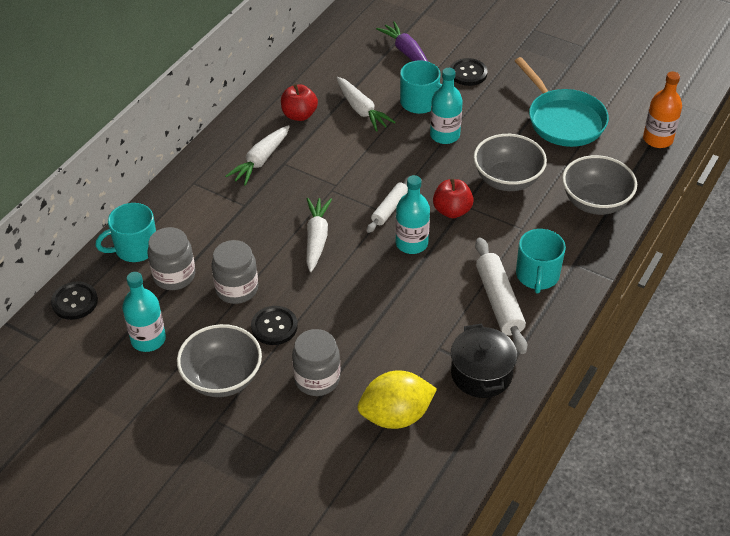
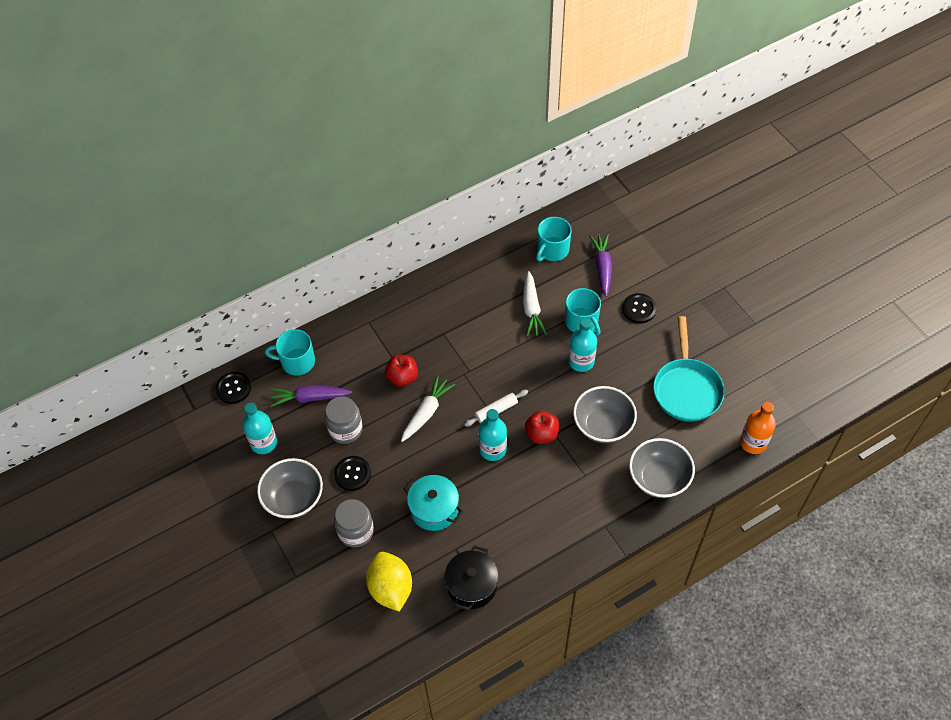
camera: 30 degrees right, 10 degrees up
grey jar [148,227,195,290] -> purple carrot [270,385,352,407]
white carrot [225,125,290,186] -> none
red apple [281,84,318,121] -> red apple moved to [385,355,418,387]
yellow lemon [358,370,437,429] -> yellow lemon turned 60 degrees clockwise [366,552,412,612]
white rolling pin [475,237,527,354] -> none
turquoise mug [516,229,566,293] -> turquoise mug moved to [536,217,572,261]
none -> turquoise pot [404,475,463,531]

